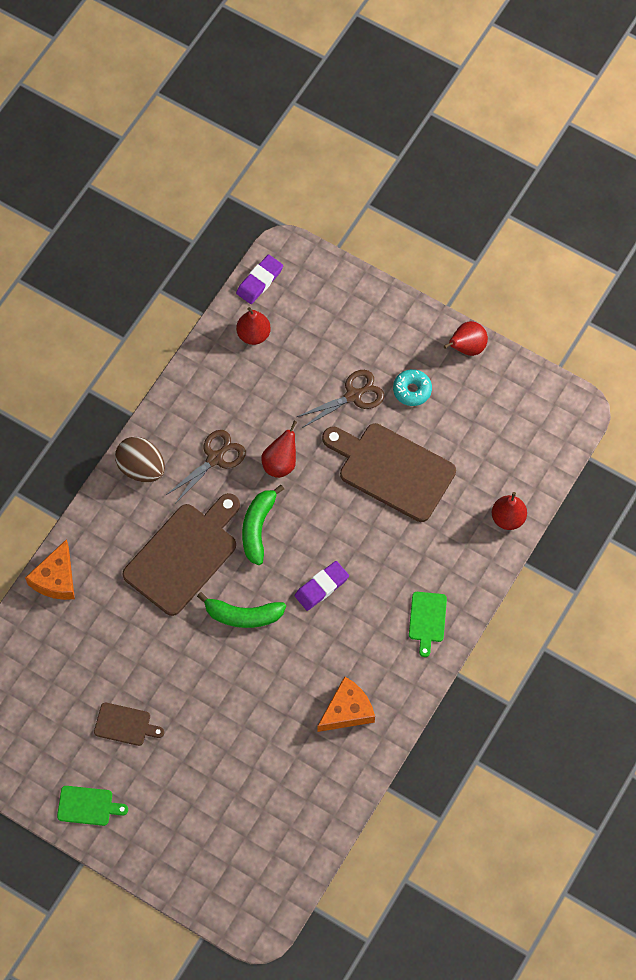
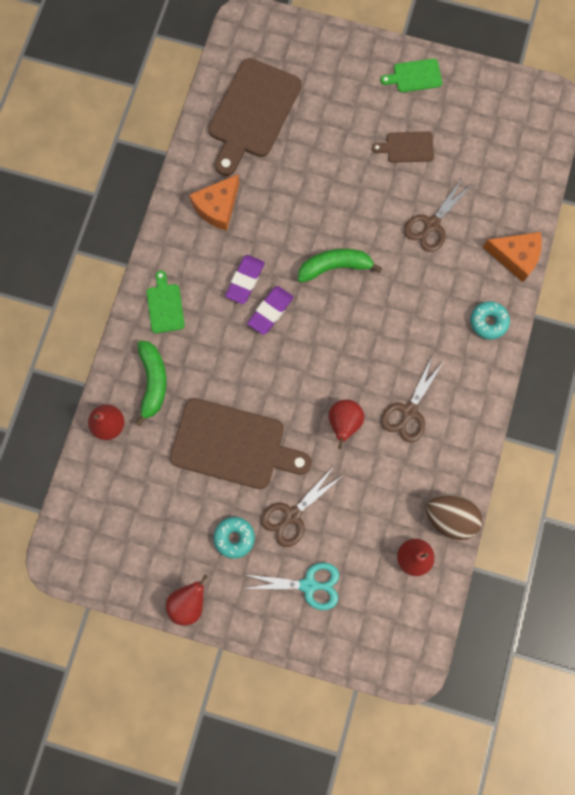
camera: 165 degrees right, 10 degrees up
orange cheese [25,539,75,600] -> orange cheese turned 105 degrees clockwise [483,232,542,282]
brown egg [115,437,165,482] -> brown egg moved to [426,494,482,540]
brown cutting board [122,493,240,616] -> brown cutting board moved to [208,58,302,176]
purple eraser [236,254,283,304] -> purple eraser moved to [225,255,265,304]
green banana [242,485,284,565] -> green banana moved to [135,341,167,426]
none -> turquoise scissors [243,562,339,610]
none -> brown scissors [404,177,471,252]
none -> turquoise donut [470,301,510,339]

